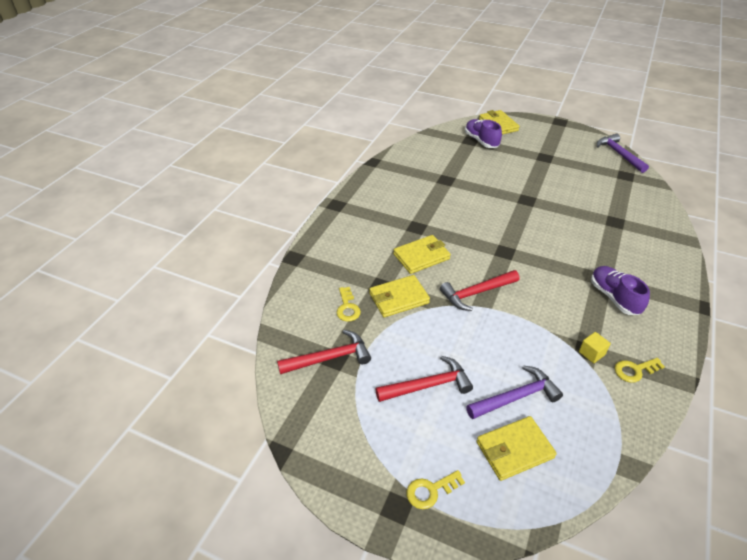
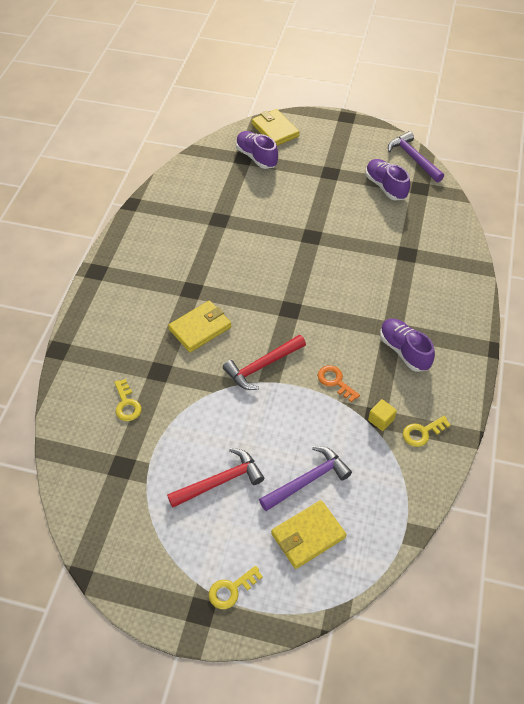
camera: 10 degrees left, 10 degrees up
red hammer [277,330,371,374] -> none
yellow wallet [369,275,430,317] -> none
none -> orange key [318,365,360,402]
none -> purple shoe [366,159,410,200]

